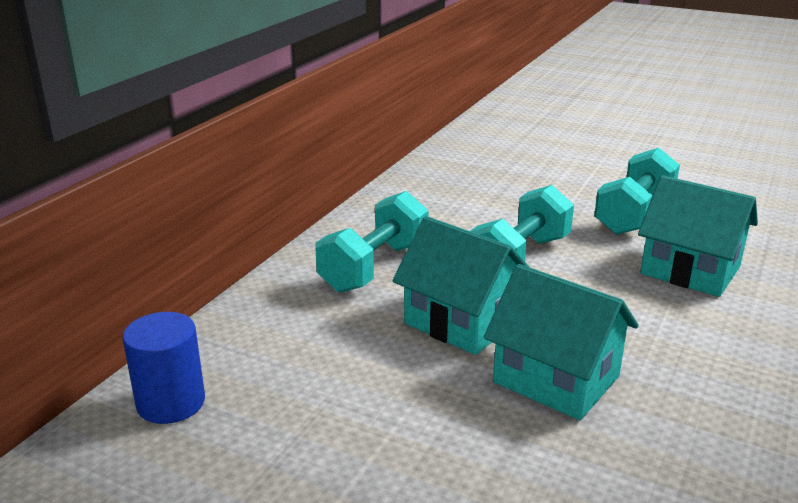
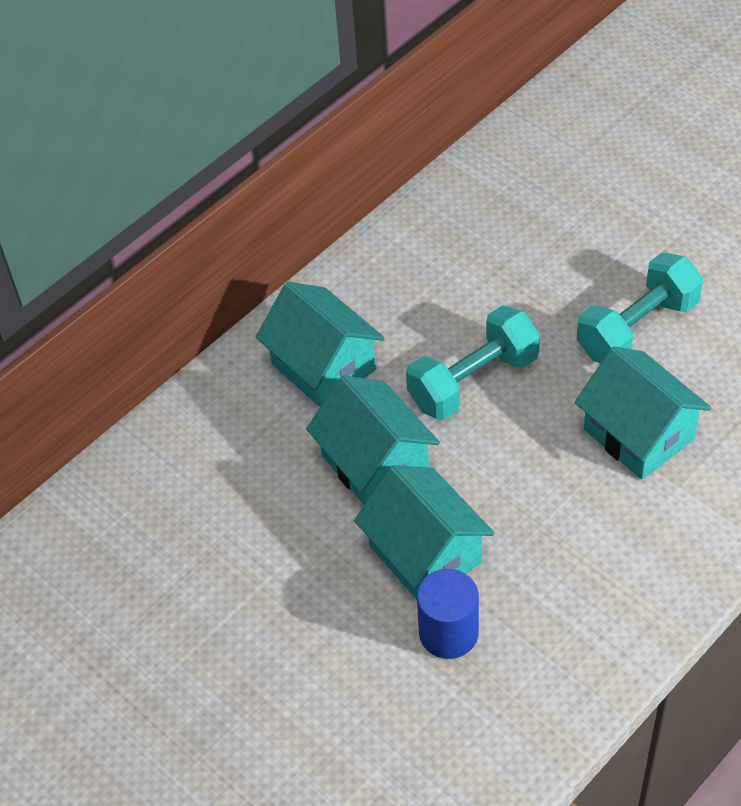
camera: 20 degrees right, 25 degrees up
blue cylinder [122,312,205,424] -> blue cylinder moved to [417,569,479,659]
turquoise dumbbell [315,191,429,293] -> turquoise house [256,282,385,407]

